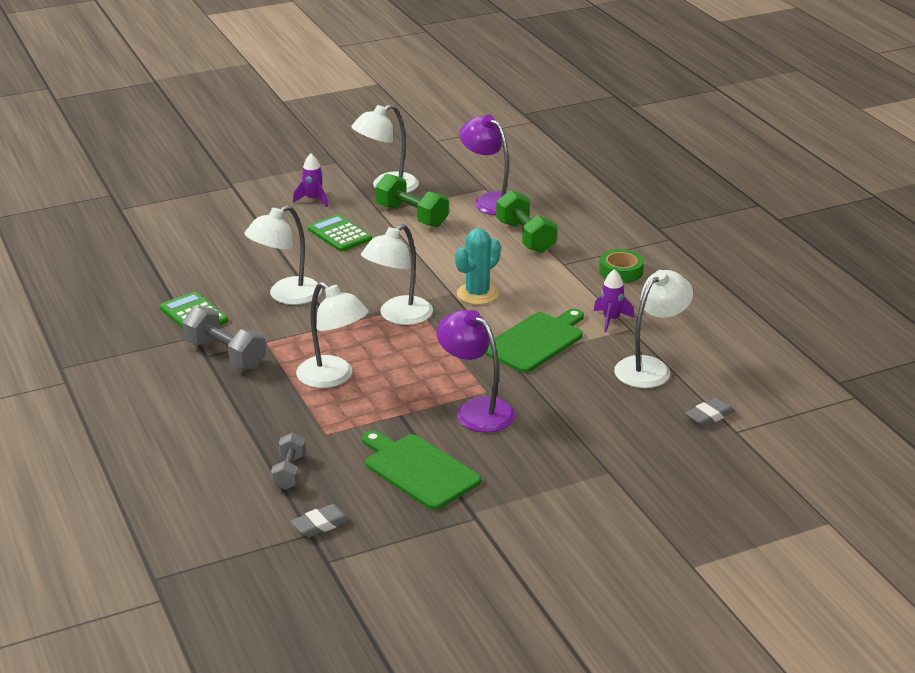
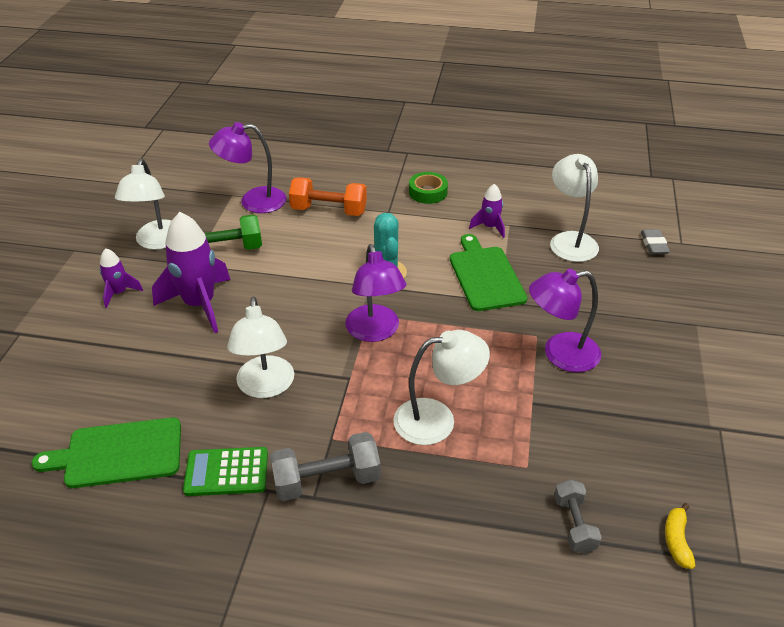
camera: 55 degrees left, 10 degrees up
grey dumbbell [271,432,306,490] -> grey dumbbell turned 45 degrees clockwise [554,479,602,554]
grey eraser [291,504,351,537] -> yellow banana [665,503,695,569]
green calculator [308,214,372,252] -> purple rocket [152,212,231,333]
white lamp [361,224,433,325] -> purple lamp [345,244,406,342]
green cutting board [362,431,481,510] -> green cutting board moved to [32,418,181,488]
green dumbbell [496,190,557,253] -> orange dumbbell [289,177,367,216]

